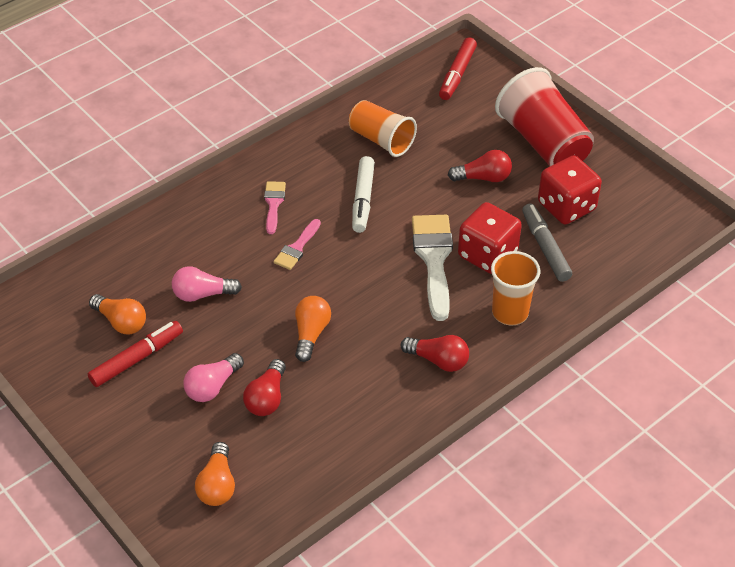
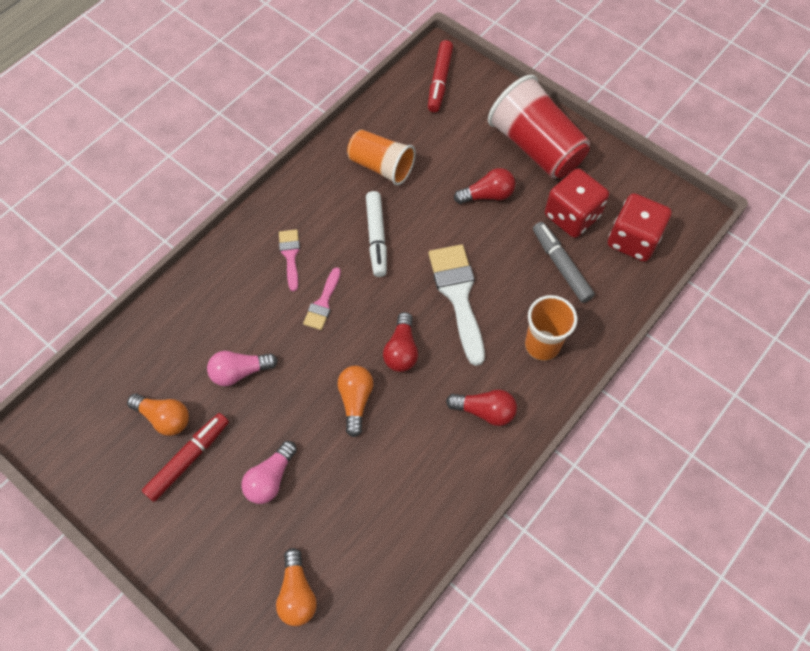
camera: 10 degrees left, 15 degrees up
red light bulb [243,359,286,416] -> red light bulb moved to [383,312,418,372]
red dice [458,202,522,274] -> red dice moved to [608,193,672,262]

